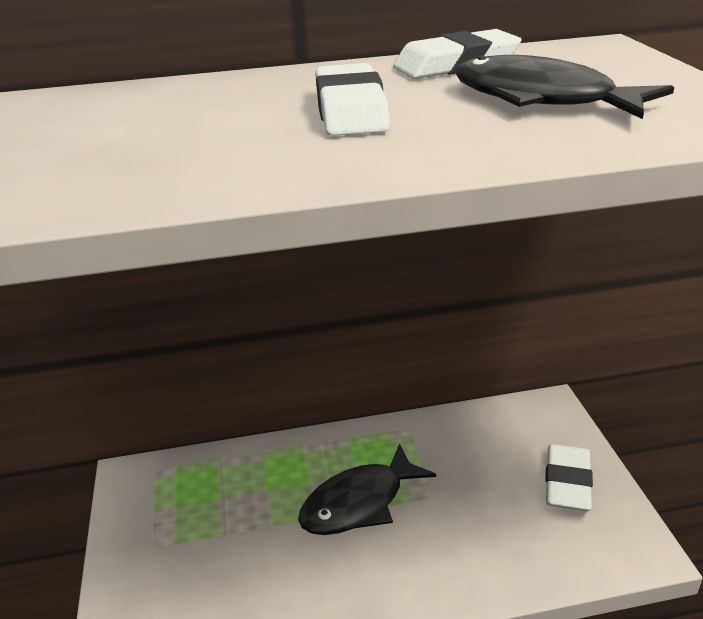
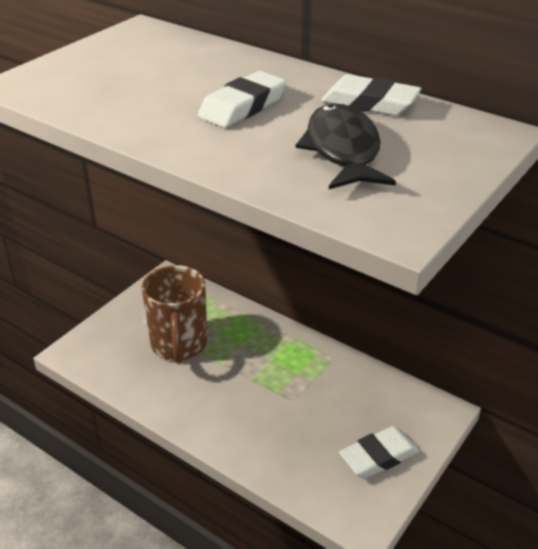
camera: 45 degrees right, 5 degrees up
black fish [298,443,436,535] -> none
none -> brown mug [141,265,207,363]

